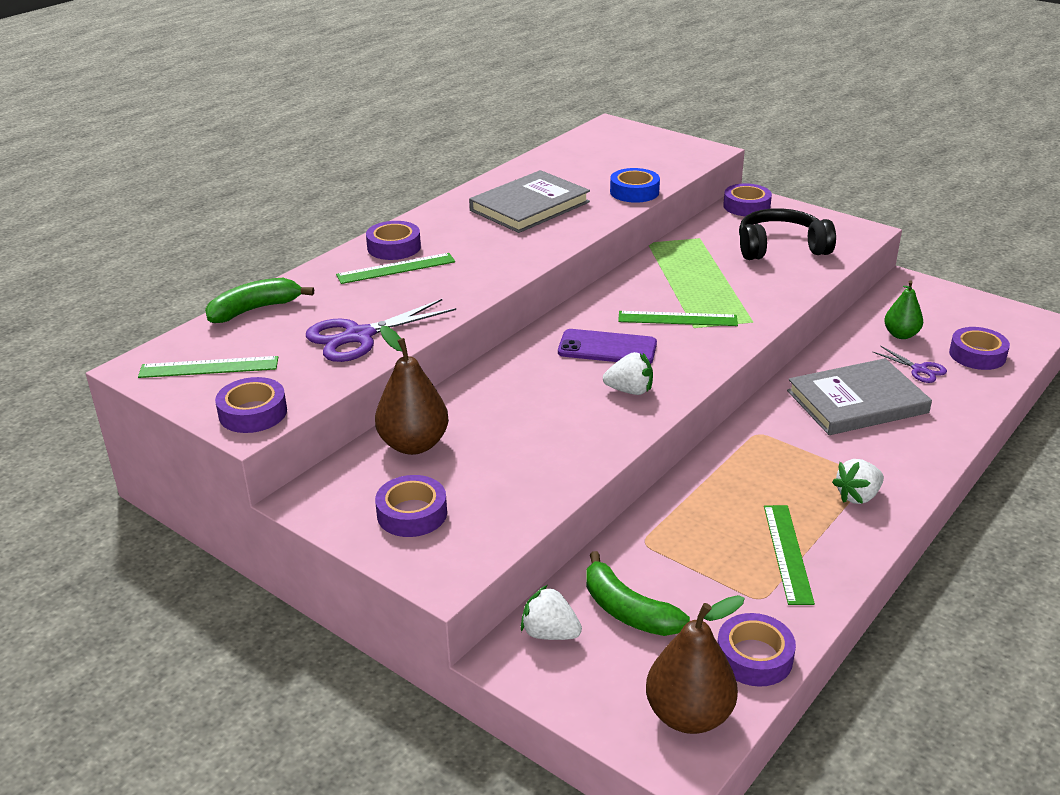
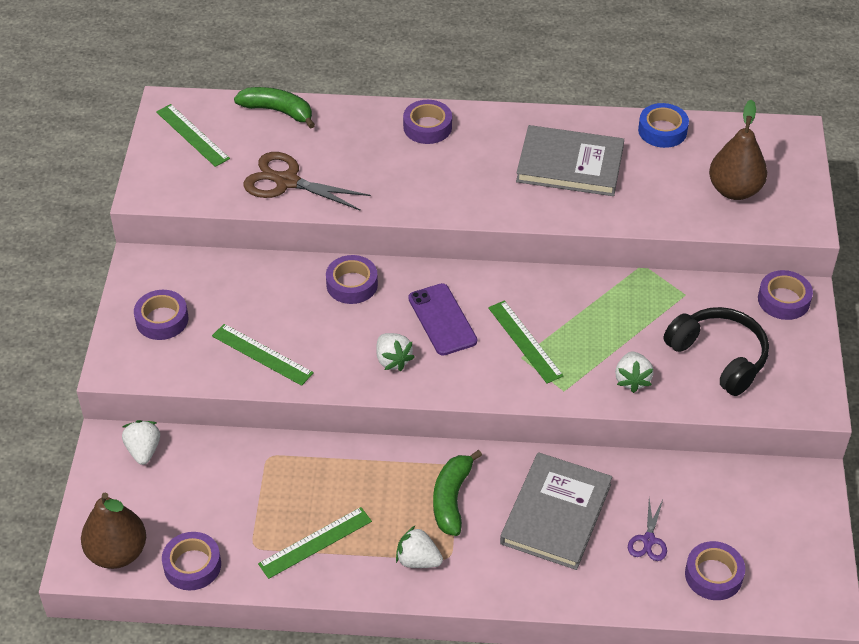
camera: 55 degrees right, 15 degrees up
purple tape [215,377,287,433] -> purple tape moved to [326,255,378,304]
purple scissors [306,299,456,362] -> brown scissors [243,152,371,211]
green ruler [336,253,455,284] -> green ruler moved to [212,324,314,386]
brown pear [375,326,449,455] -> brown pear moved to [709,99,767,200]
green banana [586,551,690,636] -> green banana moved to [433,450,482,536]
blue tape [610,168,660,203] -> blue tape moved to [638,103,689,148]
grey book [787,358,932,435] -> grey book turned 75 degrees clockwise [500,452,612,570]
green pear [884,281,923,339] -> none
none -> white strawberry [615,351,654,393]

